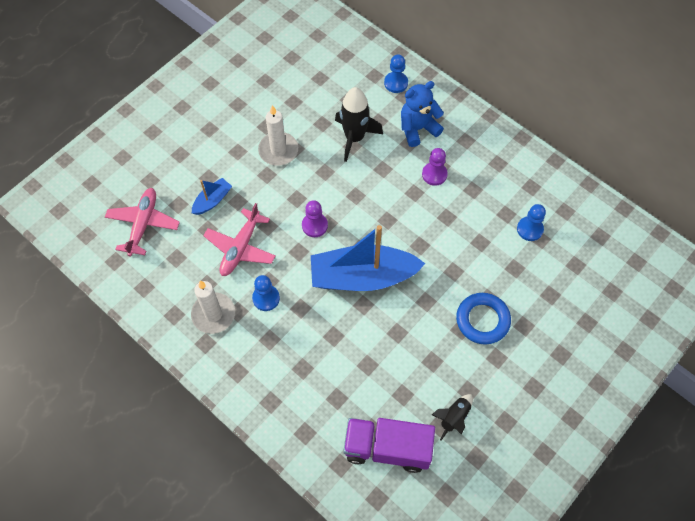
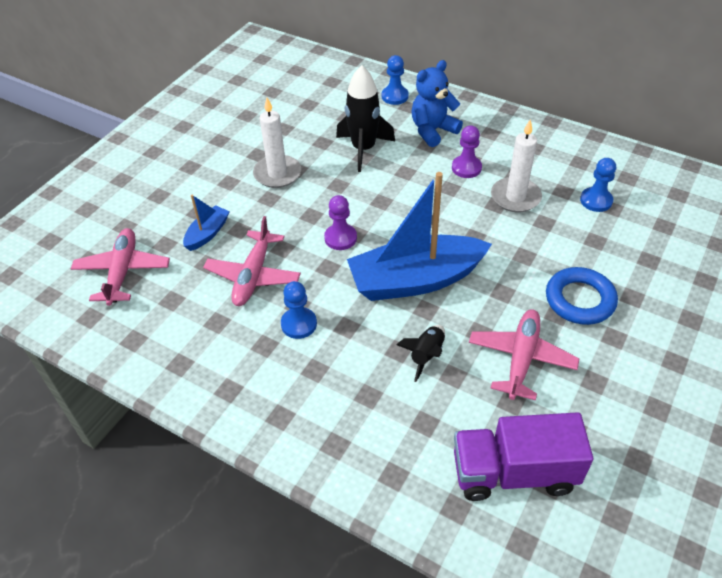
camera: 10 degrees left, 15 degrees down
white candle [191,281,235,334] -> white candle moved to [491,119,542,212]
black rocket [432,394,473,440] -> black rocket moved to [397,325,445,382]
none -> pink plane [469,309,580,401]

